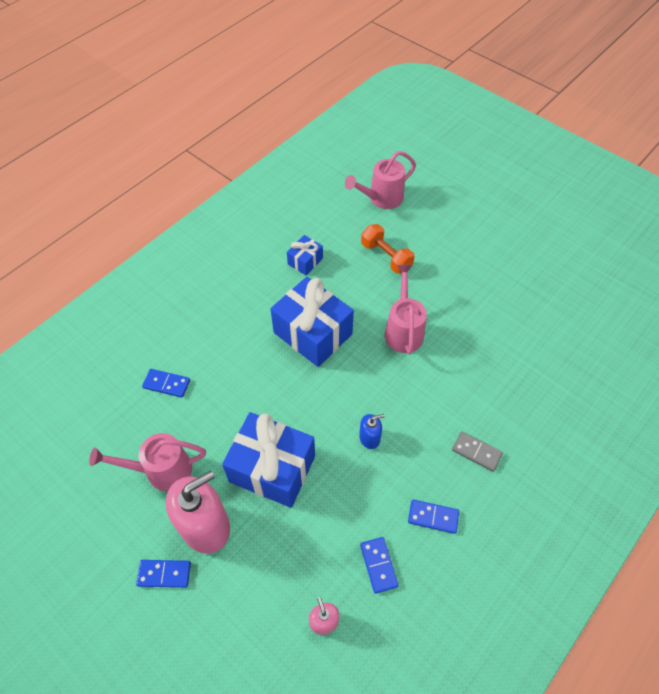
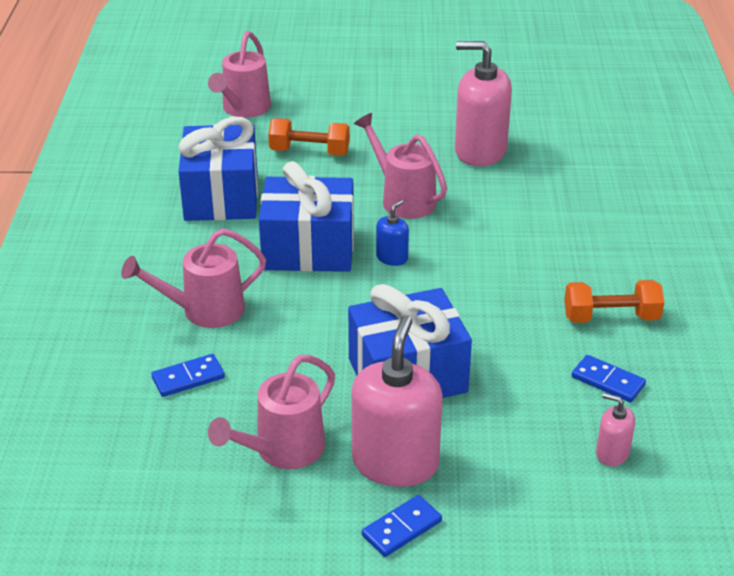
camera: 40 degrees left, 20 degrees down
blue gift [287,235,323,275] -> blue gift [178,117,258,221], size x2.04
blue soap dispenser [359,414,385,449] -> blue soap dispenser moved to [376,200,409,266]
blue domino [408,499,459,534] -> orange dumbbell [564,280,664,323]
grey domino [452,432,503,472] -> none
none -> pink watering can [121,228,266,328]
none -> pink soap dispenser [455,41,512,166]

